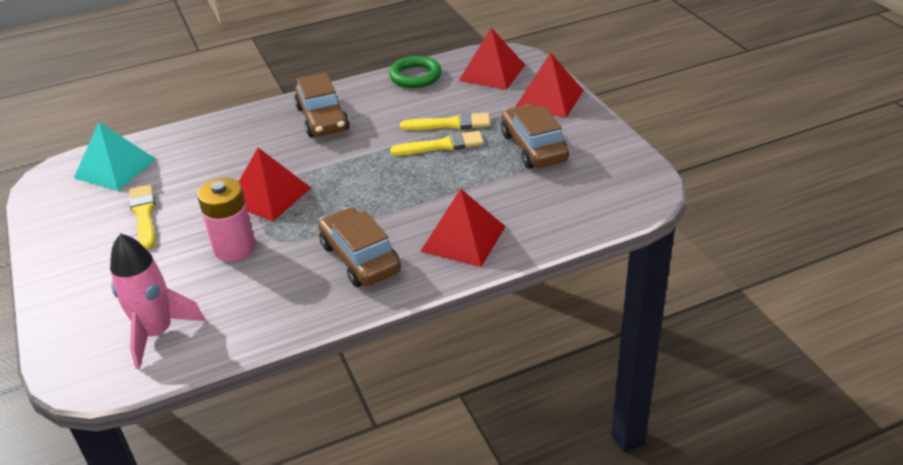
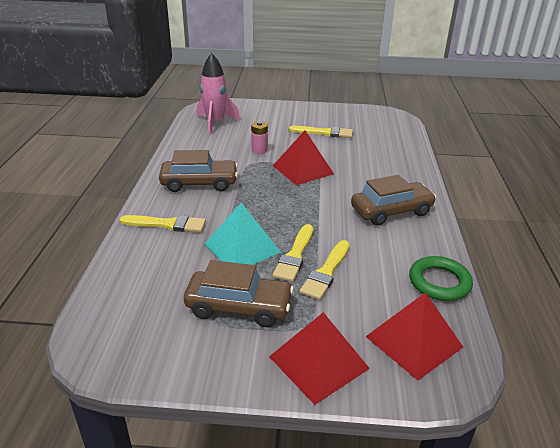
camera: 115 degrees right, 5 degrees down
turquoise pyramid [74,122,156,191] -> turquoise pyramid moved to [204,203,281,265]
pink battery [197,178,256,262] -> pink battery [251,121,268,154], size x0.59
brown car [294,72,350,137] -> brown car turned 150 degrees clockwise [351,175,436,225]
red pyramid [420,189,506,267] -> yellow brush [120,215,206,232]

